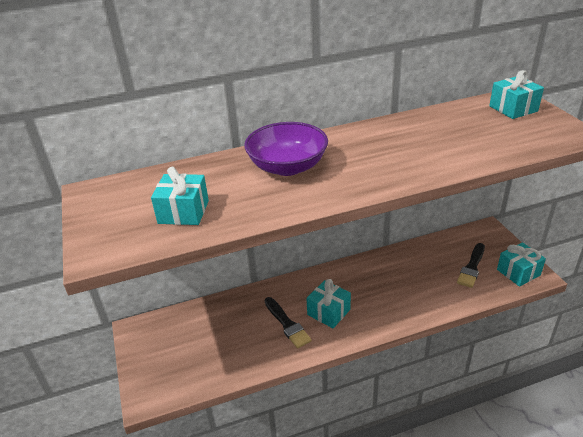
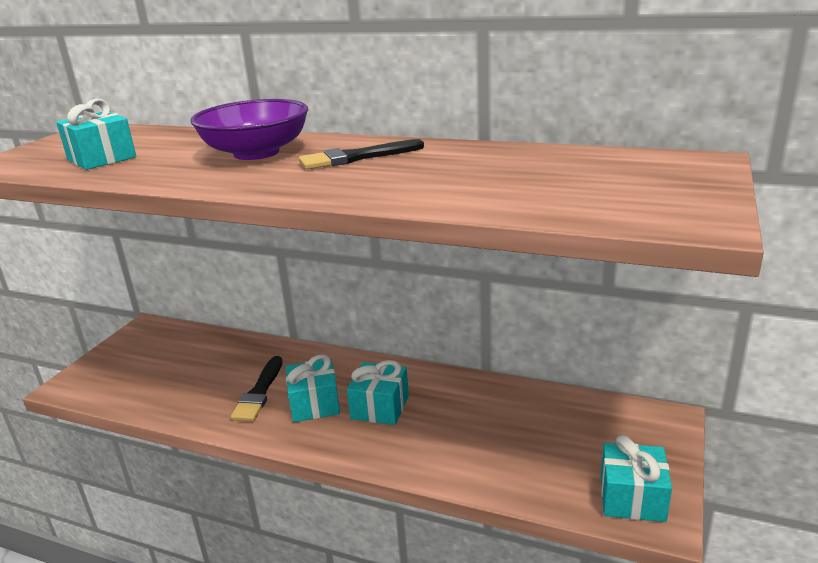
camera: 40 degrees right, 10 degrees down
black brush [457,243,485,288] -> black brush moved to [299,139,424,169]
turquoise gift [489,70,544,119] -> turquoise gift moved to [347,360,409,425]

